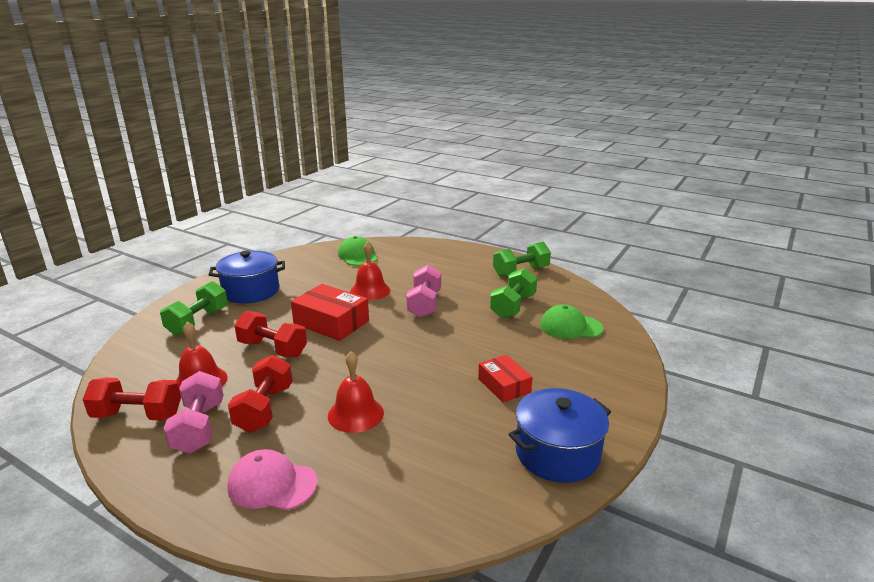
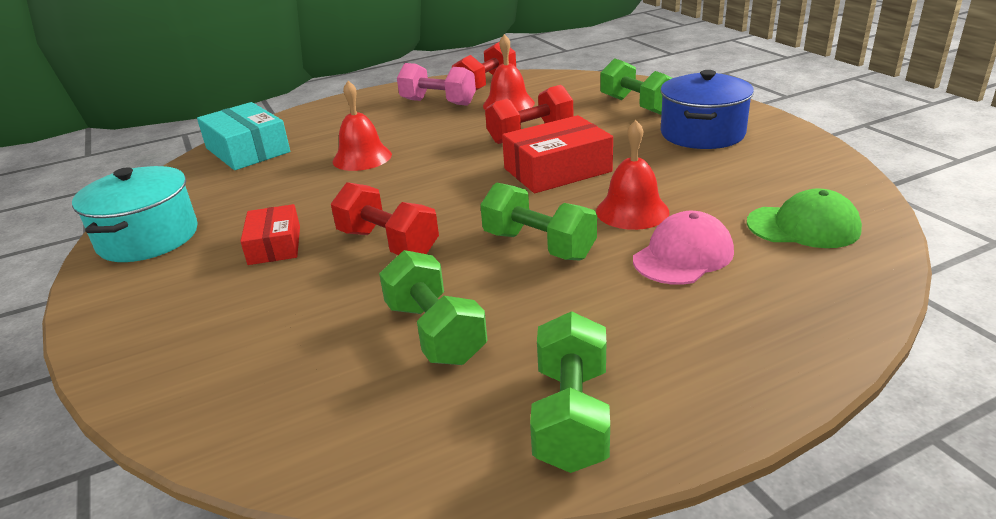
camera: 125 degrees right, 5 degrees up
red dumbbell [228,355,293,433] -> red dumbbell moved to [331,182,439,255]
pink cap [228,449,317,510] -> pink cap moved to [633,211,734,285]
pink dumbbell [406,265,441,318] -> green dumbbell [480,183,597,261]
red box [478,355,533,403] -> red box turned 75 degrees clockwise [240,204,300,265]
blue pot [509,388,611,483] -> turquoise pot [72,166,198,262]
green cap [540,304,603,339] -> none
none -> turquoise box [197,102,290,170]

